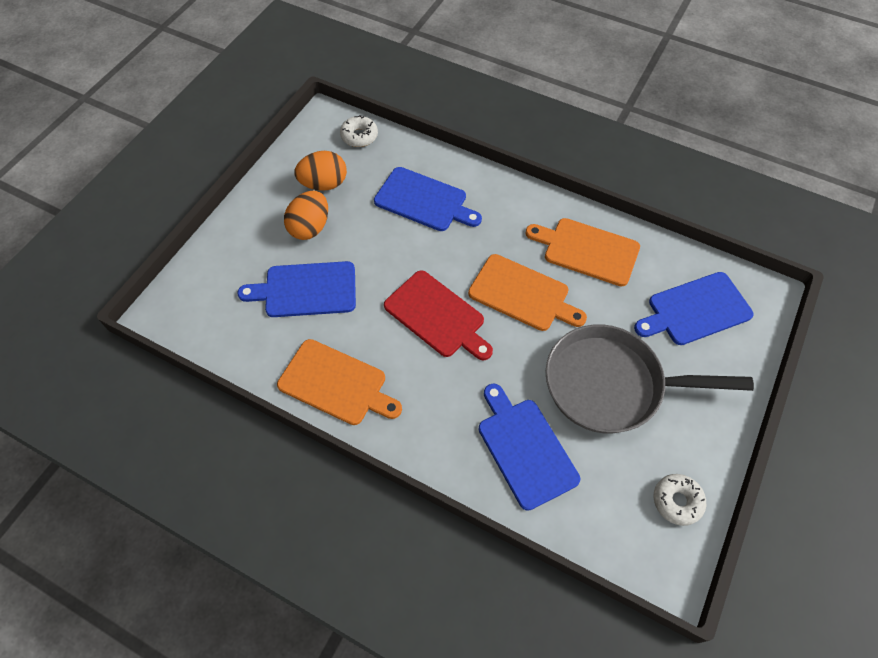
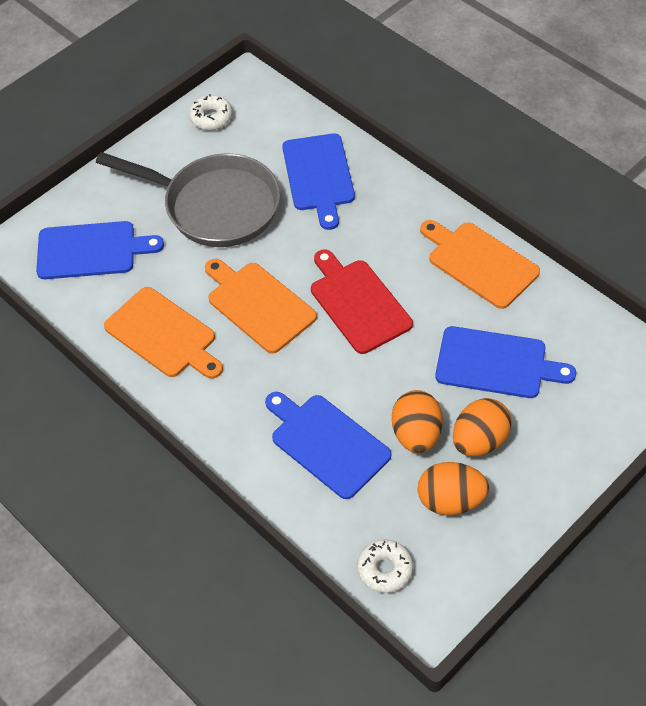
camera: 160 degrees left, 5 degrees down
none -> orange egg [392,390,443,453]

